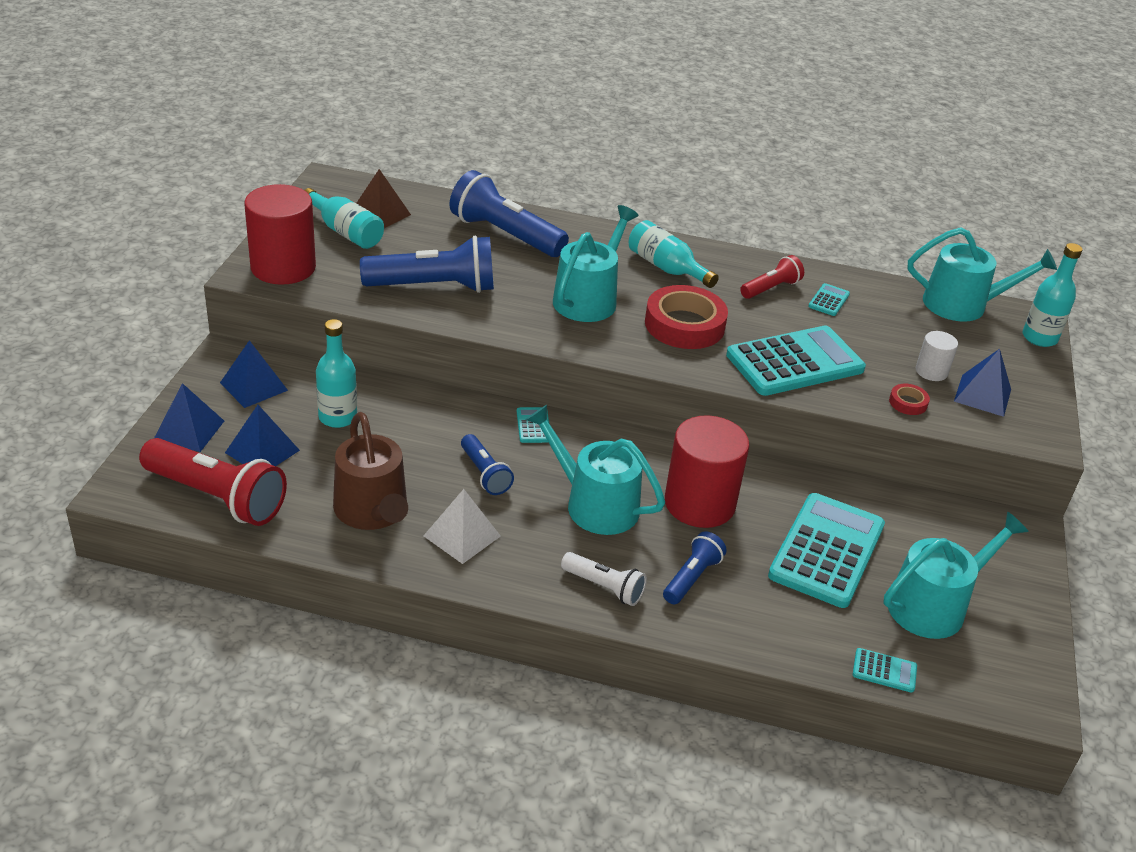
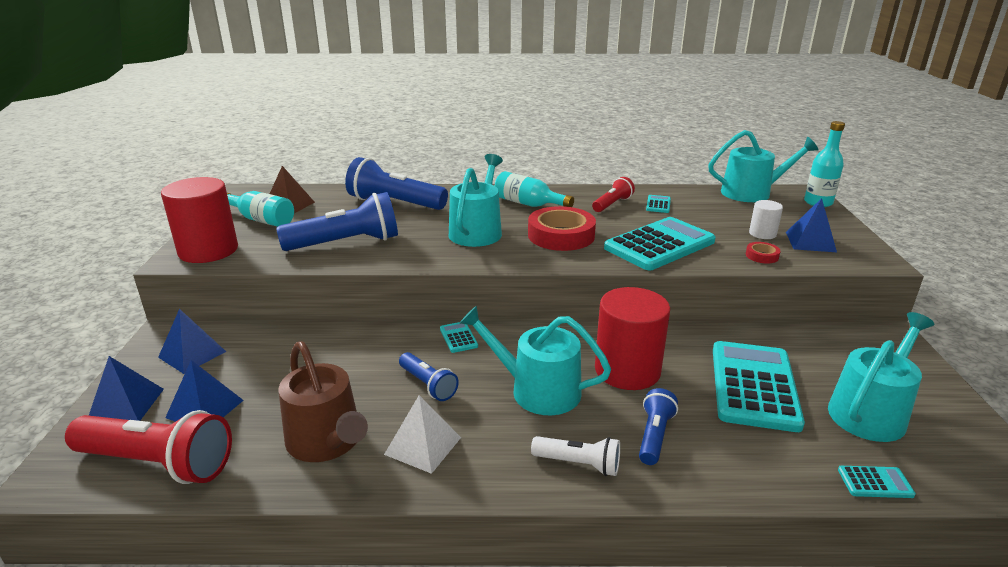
camera: 10 degrees left, 10 degrees down
turquoise bottle [316,319,357,428] -> none

